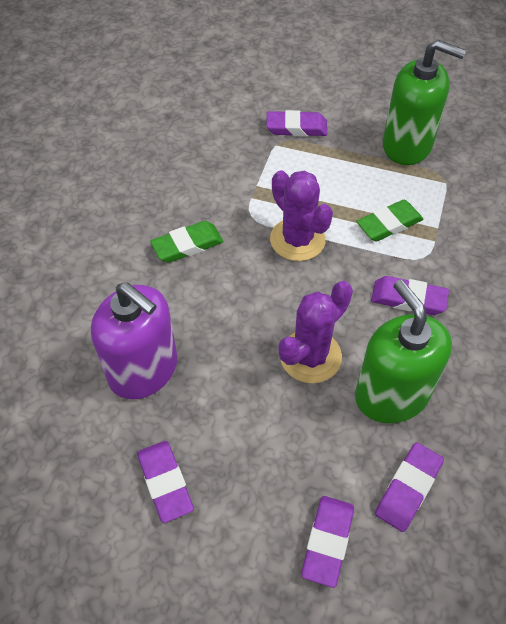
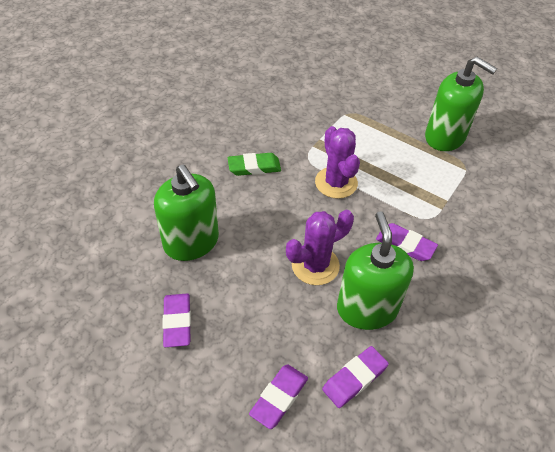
camera: 15 degrees right, 5 degrees down
purple soap dispenser [91,282,177,399] -> green soap dispenser [154,165,219,261]
purple eraser [266,110,327,137] -> none
green eraser [356,200,423,242] -> none

